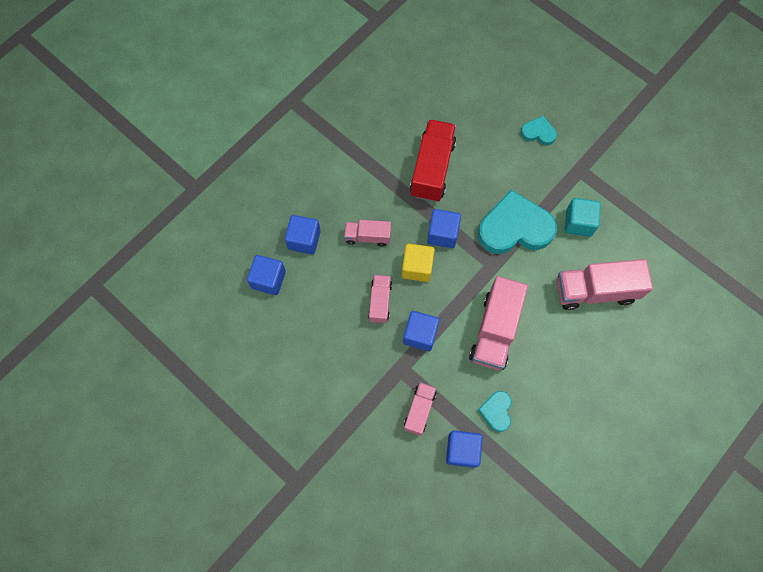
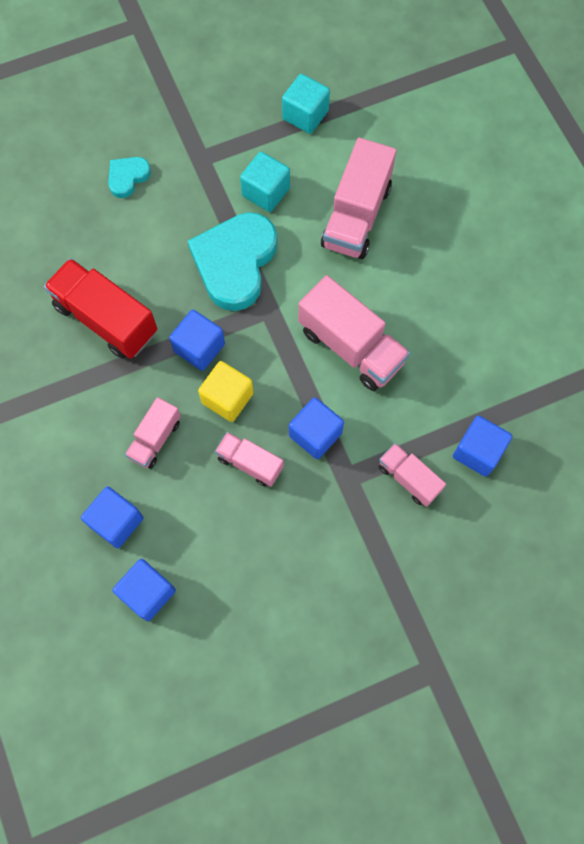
camera: 65 degrees left, 0 degrees up
turquoise heart [478,391,512,432] -> none
none -> turquoise cube [282,74,330,134]

